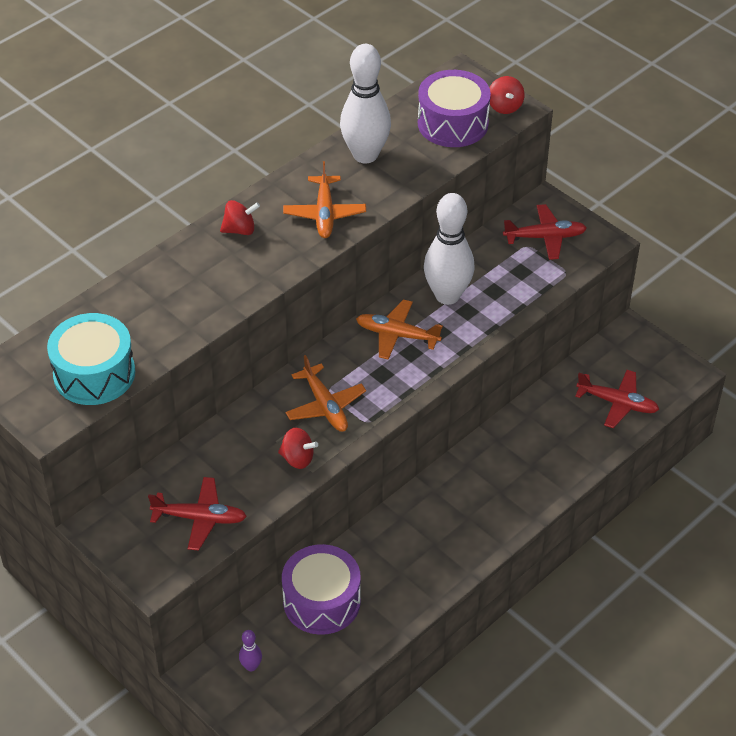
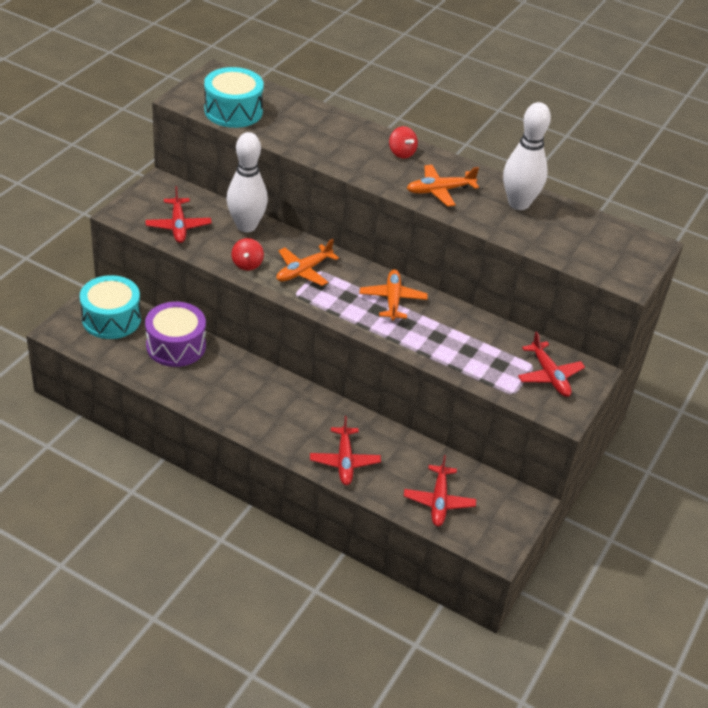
camera: 70 degrees right, 5 degrees down
purple bowling pin [239,630,262,671] -> turquoise drum [80,275,141,339]
purple drum [418,70,491,147] -> none
white bowling pin [424,193,475,305] -> white bowling pin moved to [226,132,268,232]
red spinning top [490,76,525,114] -> none
none -> red plane [310,416,381,485]

